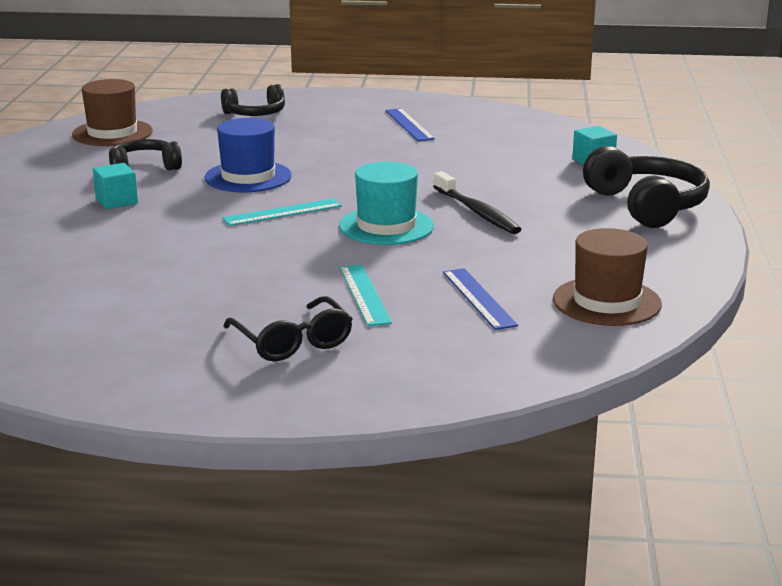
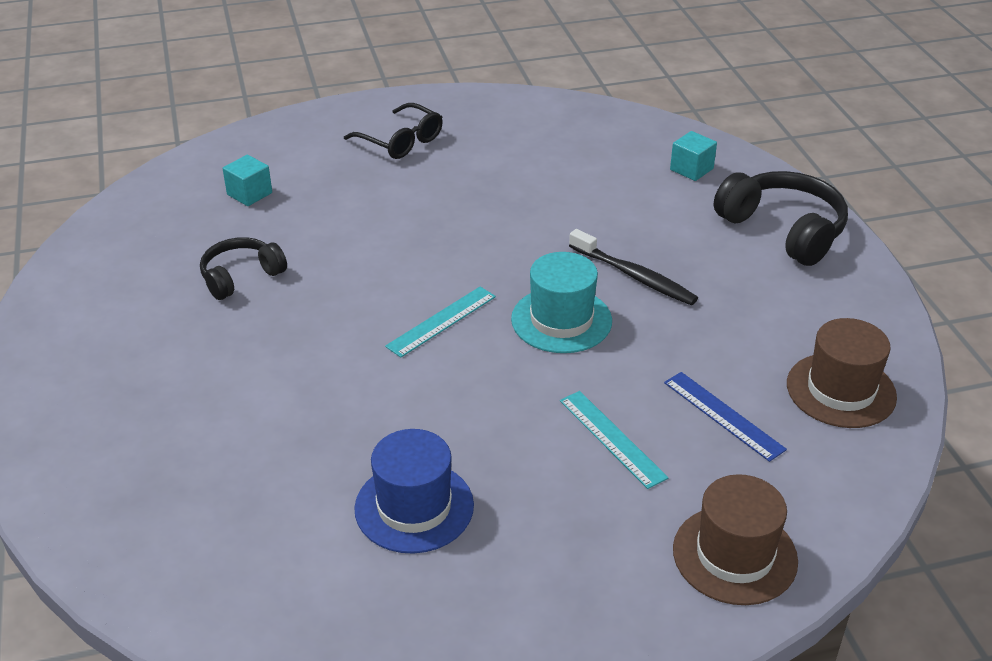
camera: 20 degrees left, 15 degrees up
brown hat [72,79,153,146] -> brown hat moved to [673,474,798,605]
turquoise cube [93,163,138,209] -> turquoise cube moved to [223,155,272,206]
blue hat [205,118,292,192] -> blue hat moved to [354,429,474,554]
black headphones [221,84,285,116] -> none
black glasses [223,296,353,361] -> black glasses moved to [344,103,443,159]
blue ruler [385,108,435,141] -> none

